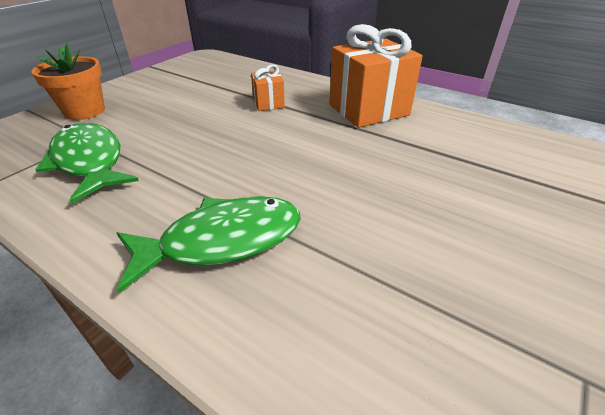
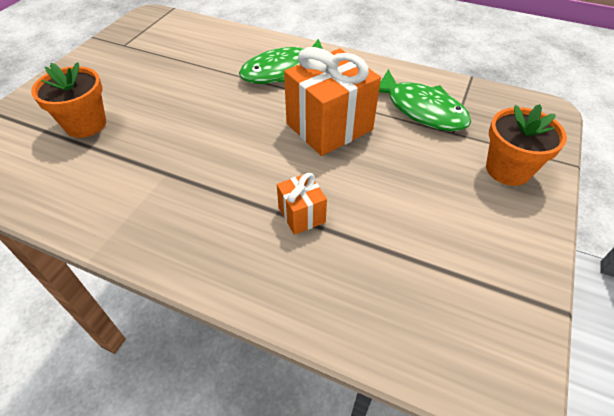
camera: 170 degrees right, 10 degrees up
orange gift [329,24,423,128] -> orange gift moved to [284,47,381,156]
none -> orange flower pot [31,62,106,138]

